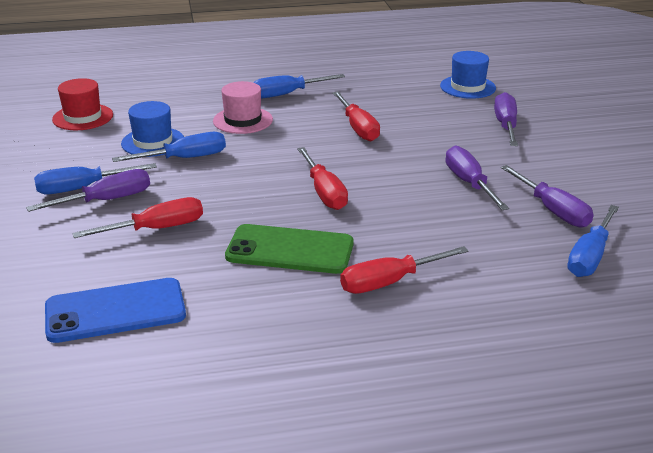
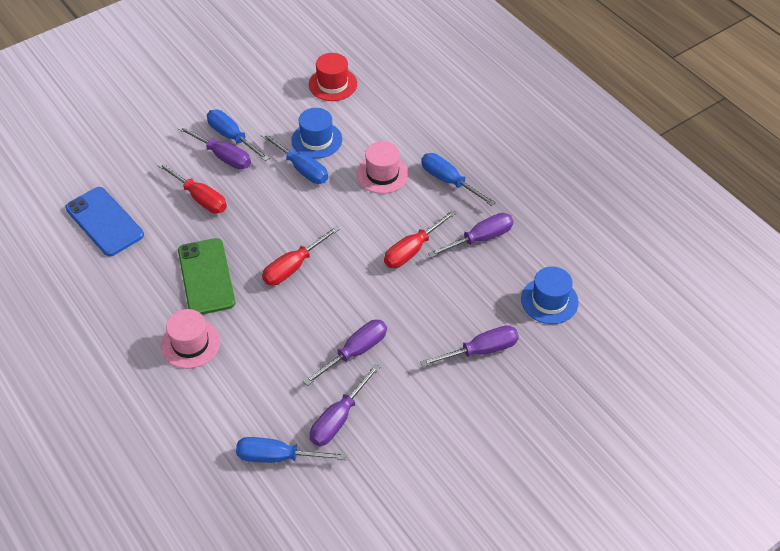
camera: 65 degrees right, 20 degrees up
red screwdriver [340,246,469,294] -> pink hat [161,309,220,369]
none -> purple screwdriver [428,213,514,258]

